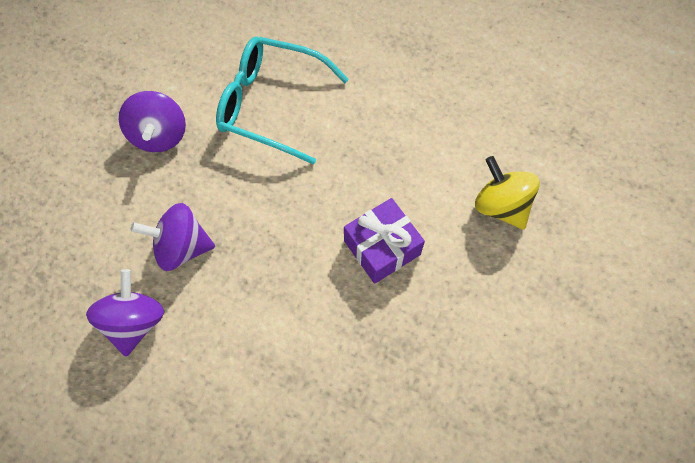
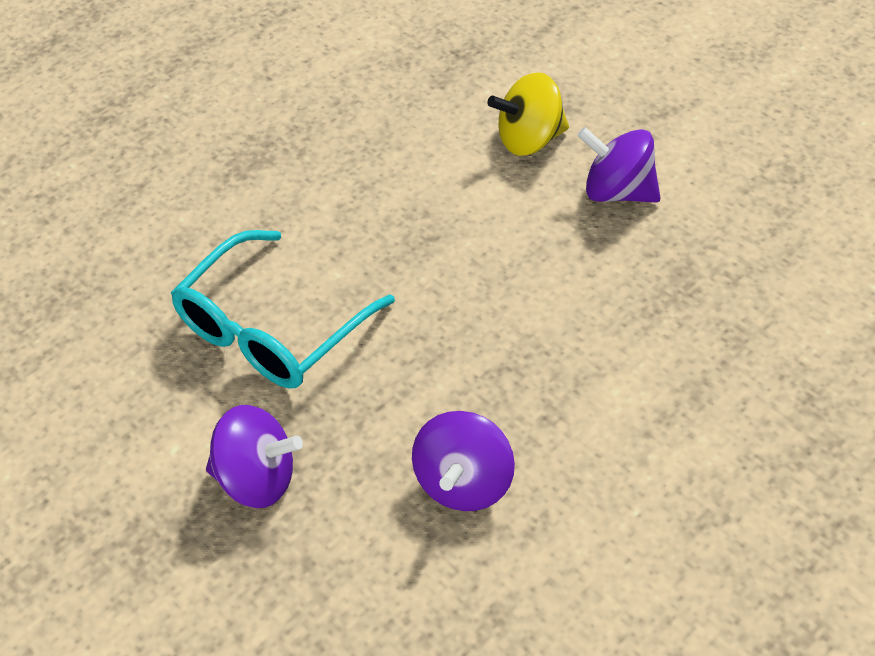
camera: 70 degrees left, 15 degrees down
purple spinning top [86,269,164,357] -> purple spinning top moved to [577,127,661,203]
purple gift [344,198,425,284] -> none

